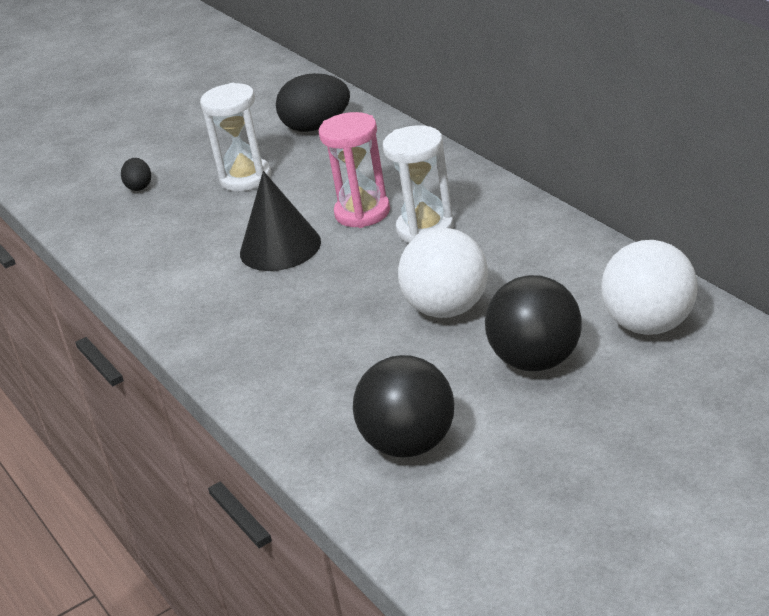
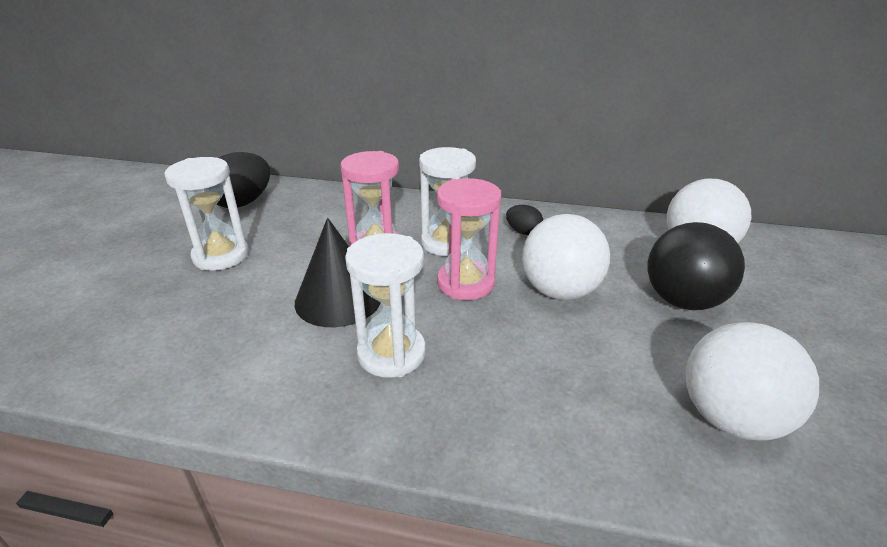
camera: 50 degrees left, 0 degrees up
black egg [121,158,151,191] -> black egg moved to [506,205,543,235]
black ball [353,355,454,458] -> white ball [686,322,819,441]
none -> white hourglass [345,233,426,378]
none -> pink hourglass [437,178,501,300]

